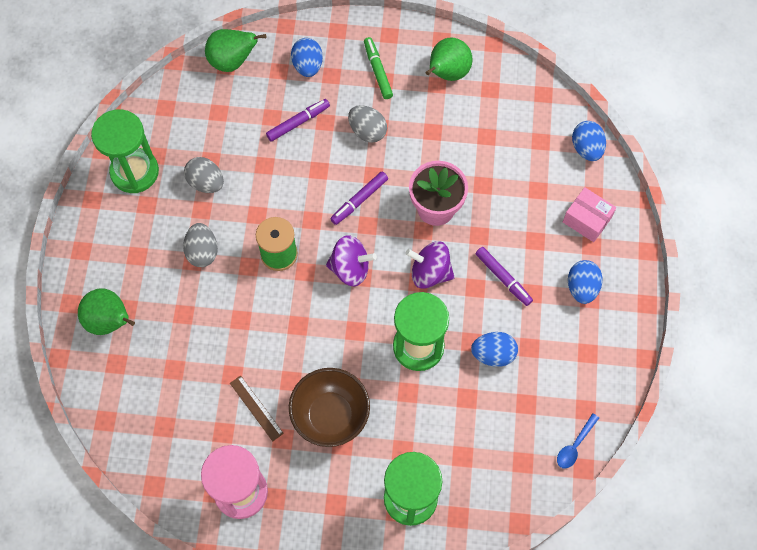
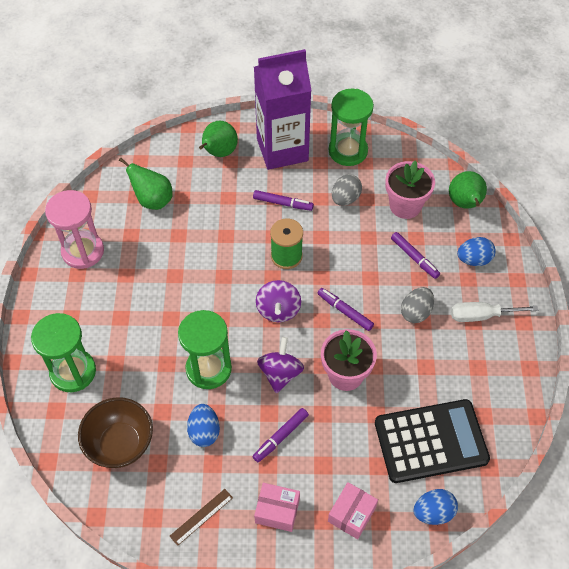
camera: 85 degrees right, 10 degrees down
grey egg [183,223,218,267] -> purple marker [253,190,314,211]
brown ruler [230,376,284,441] -> brown ruler moved to [170,489,233,546]
brown bowl [289,368,370,447] -> brown bowl moved to [78,397,153,468]
green marker [364,37,393,99] -> white screwdriver [451,302,538,322]
green pear [426,37,472,81] -> green pear moved to [119,158,173,210]
blue spoon [557,413,599,468] -> none
blue egg [568,260,602,304] -> pink box [254,483,300,532]
none -> purple carton [254,49,312,170]
none -> black calculator [375,399,490,483]
none -> pink flower pot [385,160,435,219]

